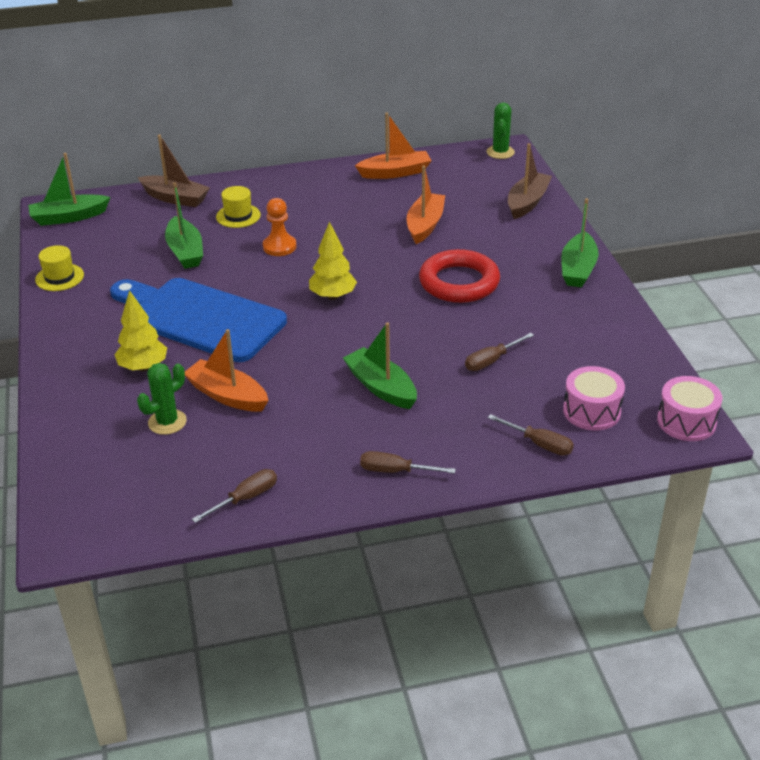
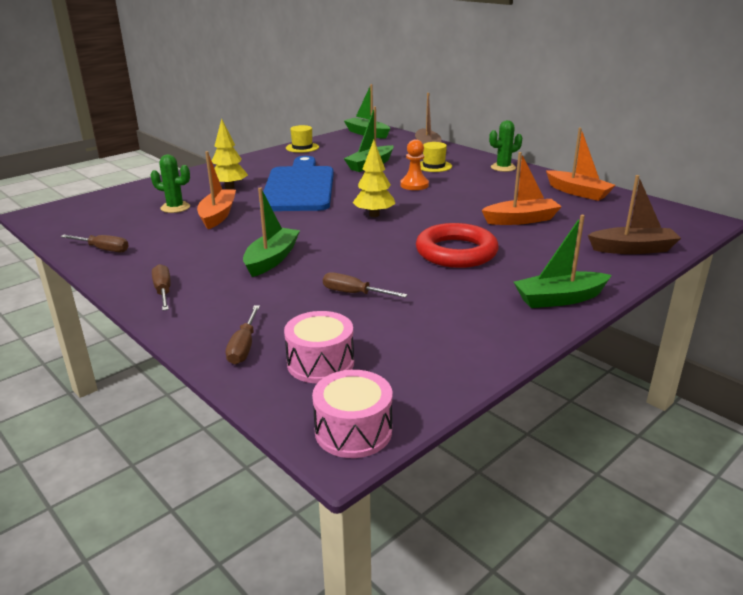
camera: 60 degrees right, 10 degrees down
green cactus [487,102,515,159] -> green cactus moved to [489,120,522,172]

